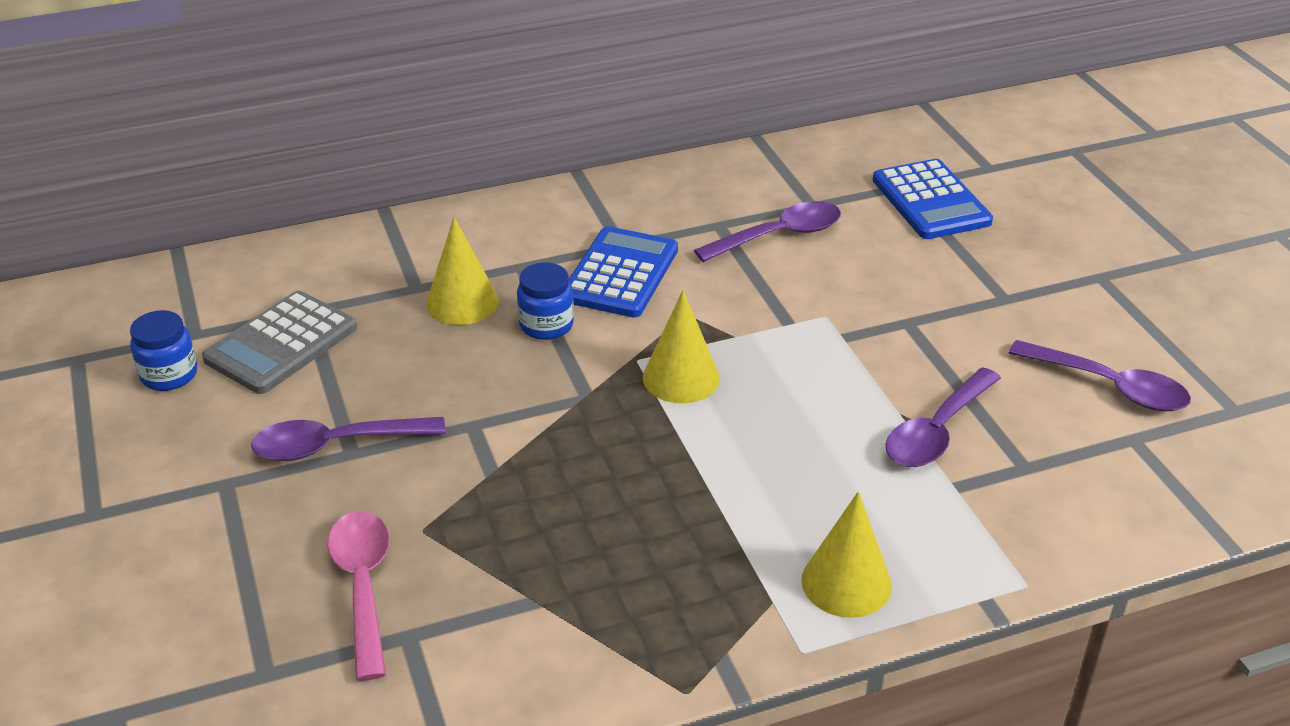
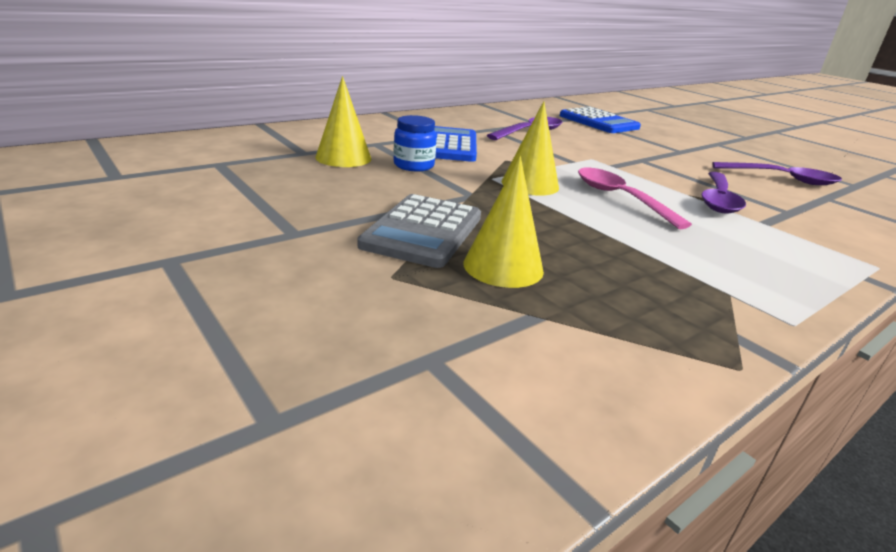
camera: 20 degrees left, 10 degrees down
blue jar [130,310,197,391] -> none
grey calculator [202,291,357,394] -> grey calculator moved to [358,194,481,268]
purple spoon [251,417,446,461] -> none
pink spoon [327,511,390,681] -> pink spoon moved to [578,168,692,229]
yellow cone [801,491,892,618] -> yellow cone moved to [463,156,544,288]

